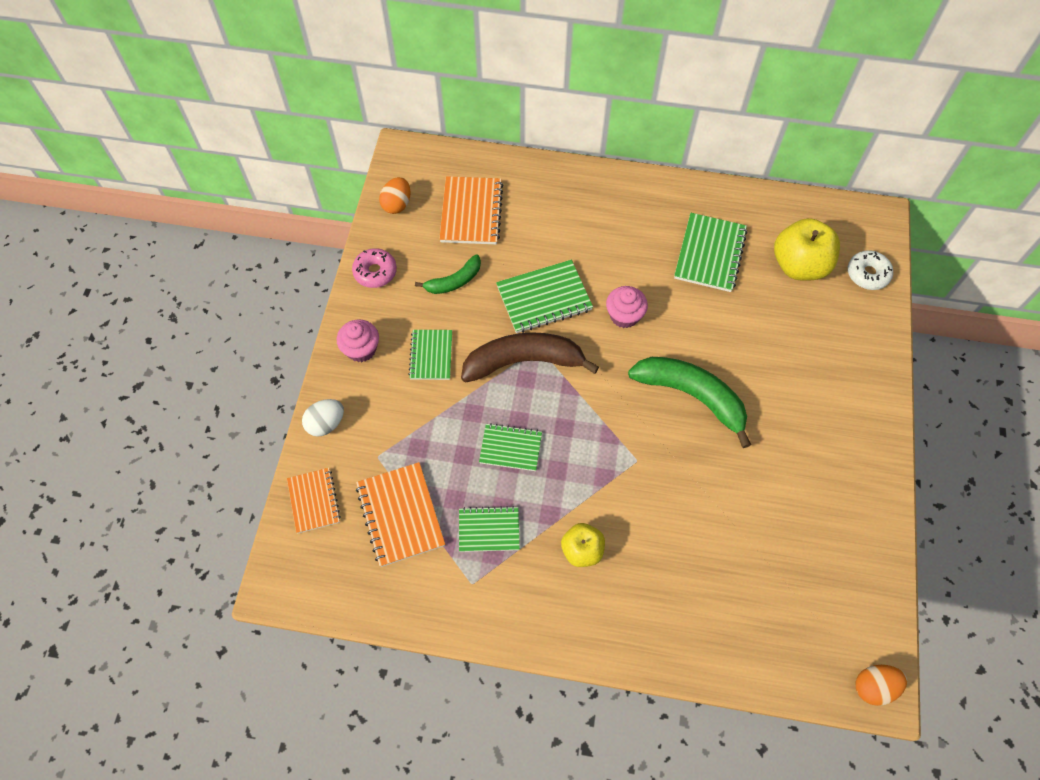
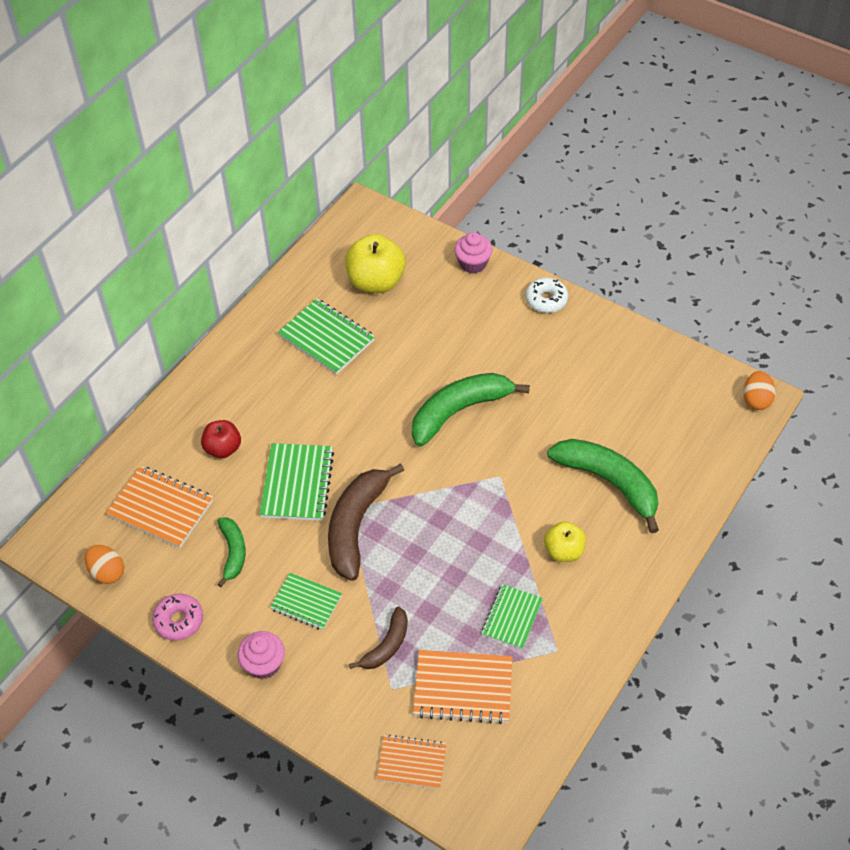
camera: 65 degrees left, 10 degrees down
white egg [302,399,344,437] -> none
green notebook [479,423,542,471] -> none
pink cupcake [606,286,648,328] -> pink cupcake moved to [454,232,493,273]
white donut [848,250,893,290] -> white donut moved to [525,277,568,313]
none -> red apple [201,420,241,458]
none -> brown banana [349,606,408,669]
none -> green banana [547,439,659,533]

